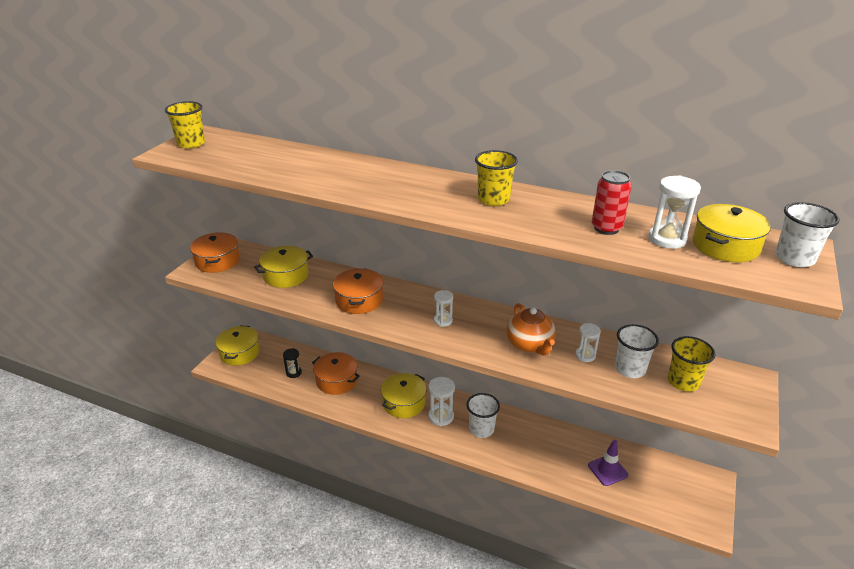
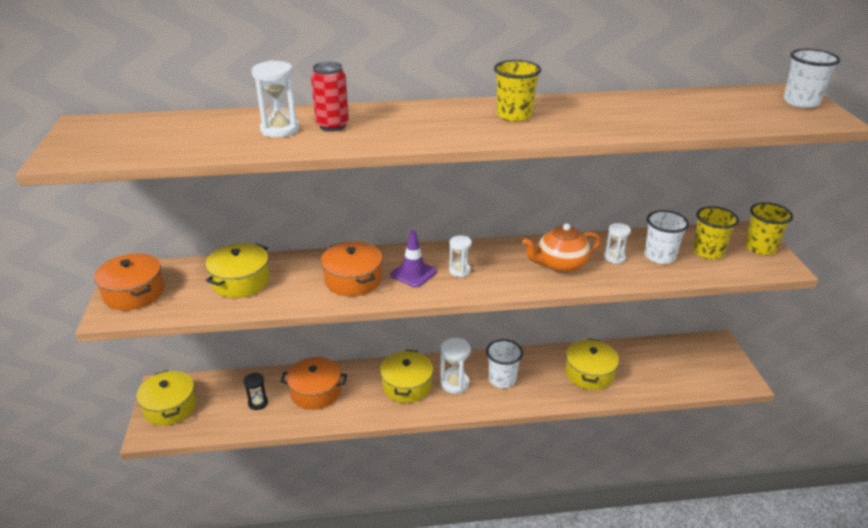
camera: 30 degrees left, 0 degrees up
yellow cup [165,101,205,149] -> yellow cup moved to [745,202,793,255]
orange teapot [506,303,556,356] -> orange teapot turned 120 degrees clockwise [522,223,601,273]
purple traffic cone [588,440,629,486] -> purple traffic cone moved to [390,230,437,288]
red can [592,170,631,235] -> red can moved to [311,62,349,132]
white hourglass [648,175,701,249] -> white hourglass moved to [251,61,299,138]
yellow pot [693,204,771,262] -> yellow pot moved to [565,338,619,390]

